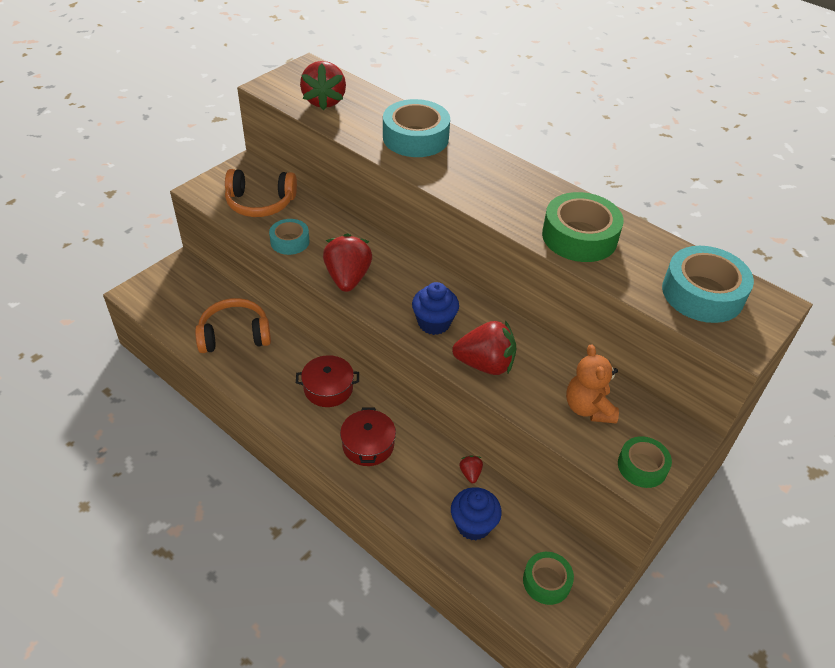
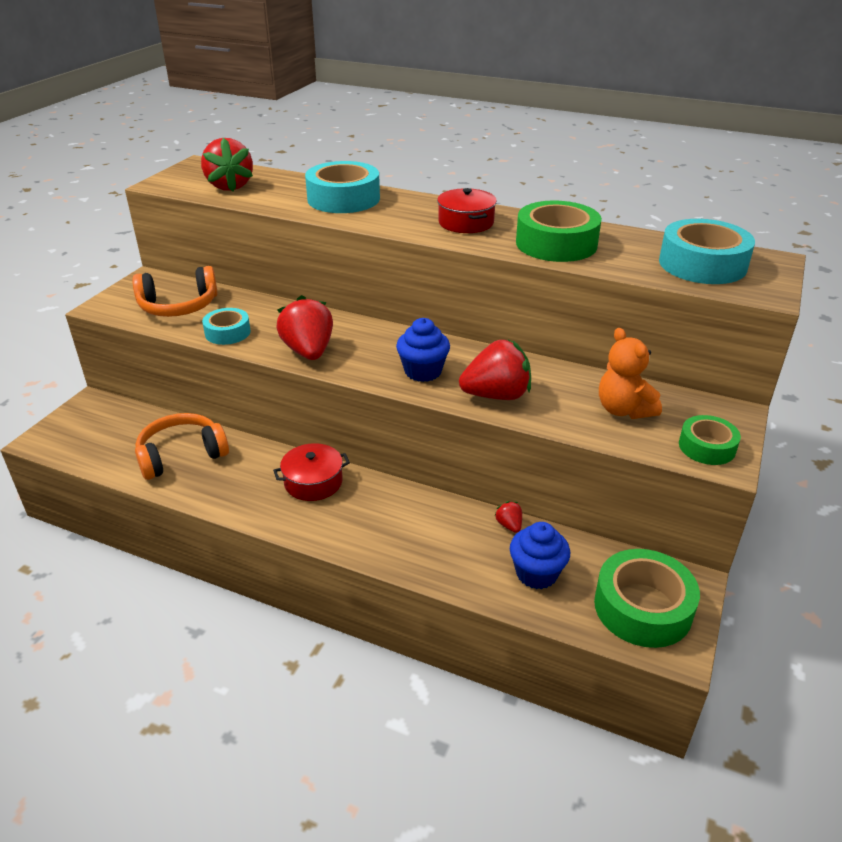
camera: 15 degrees left, 10 degrees down
red pot [340,407,396,466] -> red pot moved to [437,188,497,233]
green tape [523,552,574,605] -> green tape [594,549,700,648], size x1.70

